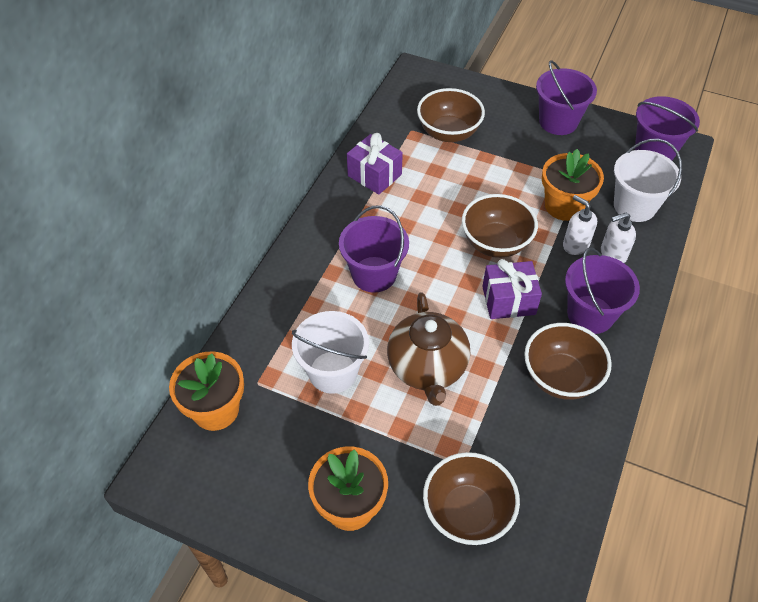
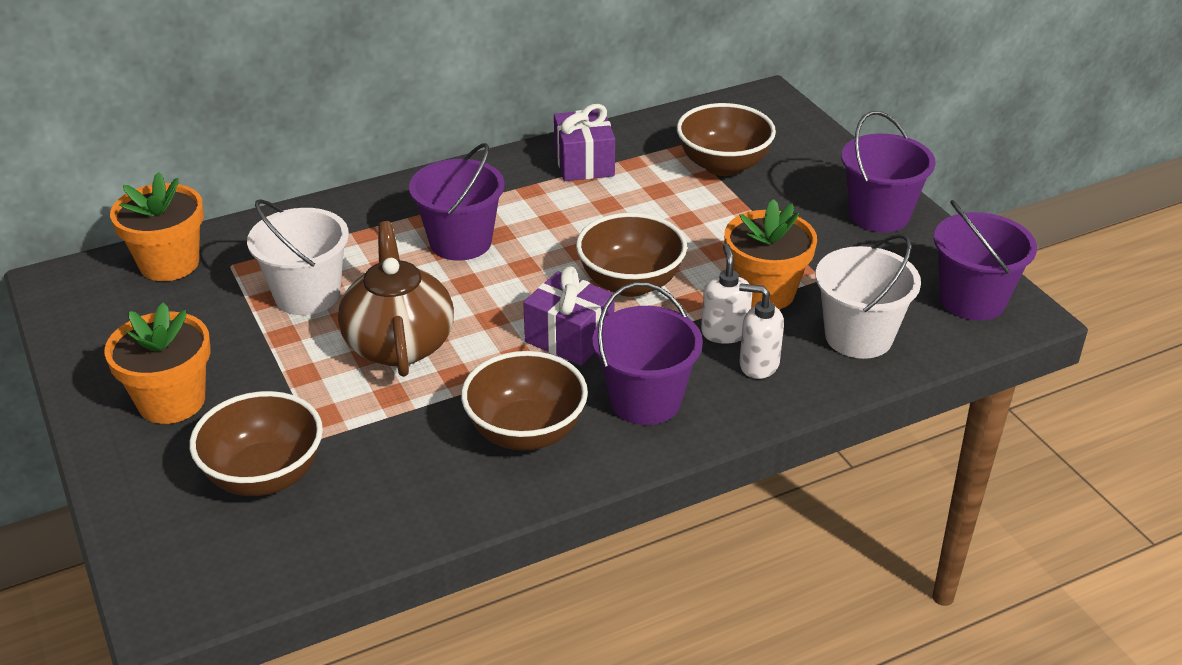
camera: 40 degrees right, 15 degrees down
brown teapot [387,292,470,406] -> brown teapot turned 135 degrees clockwise [338,221,454,377]

